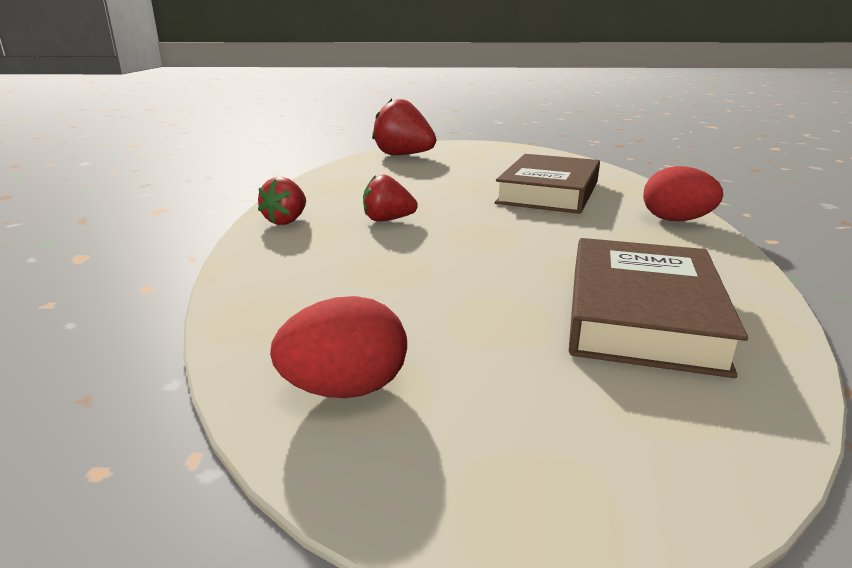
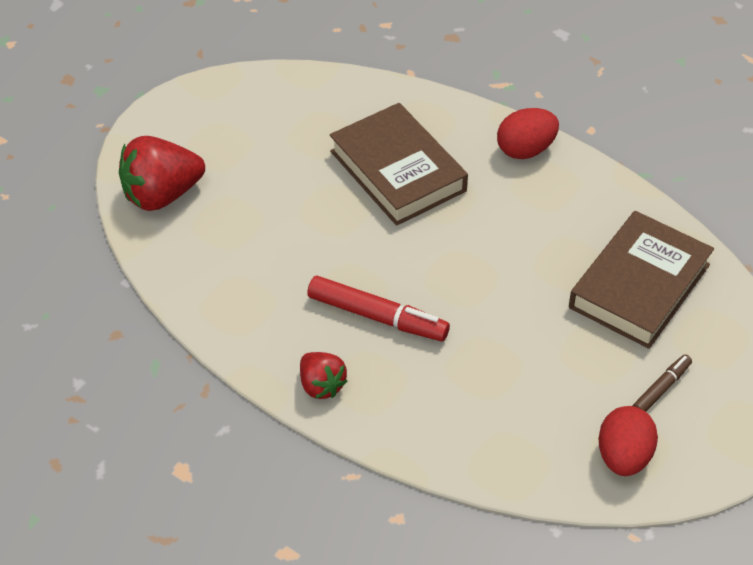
camera: 55 degrees left, 25 degrees up
red strawberry [363,175,418,221] -> red marker [307,276,450,341]
brown book [569,238,748,378] -> brown book turned 75 degrees clockwise [569,211,714,349]
none -> brown marker [633,354,692,411]

